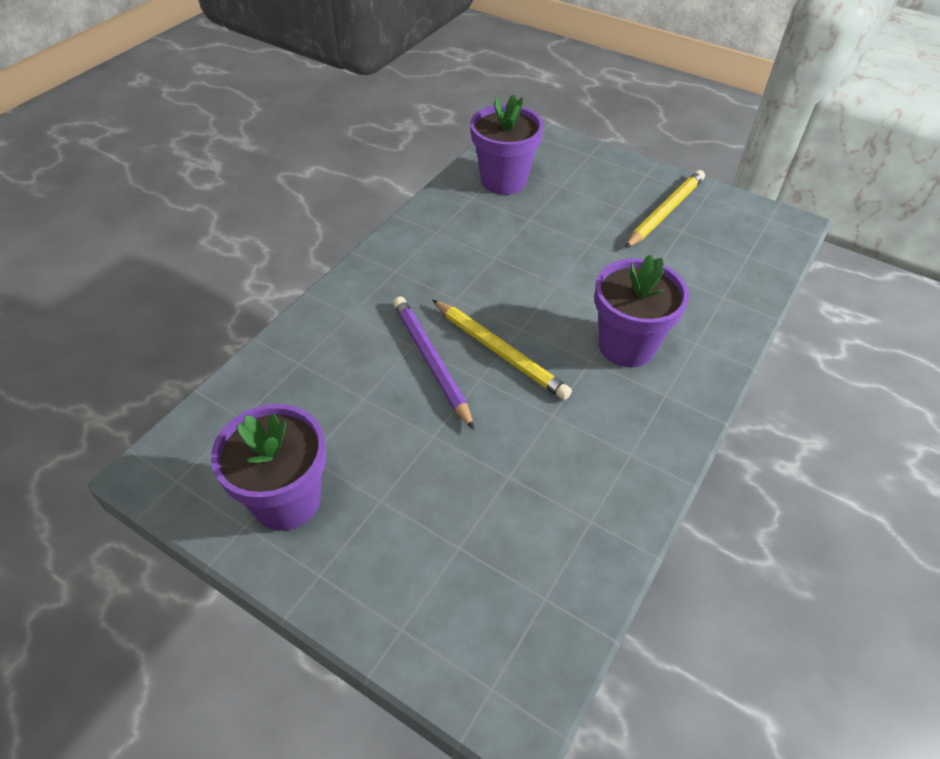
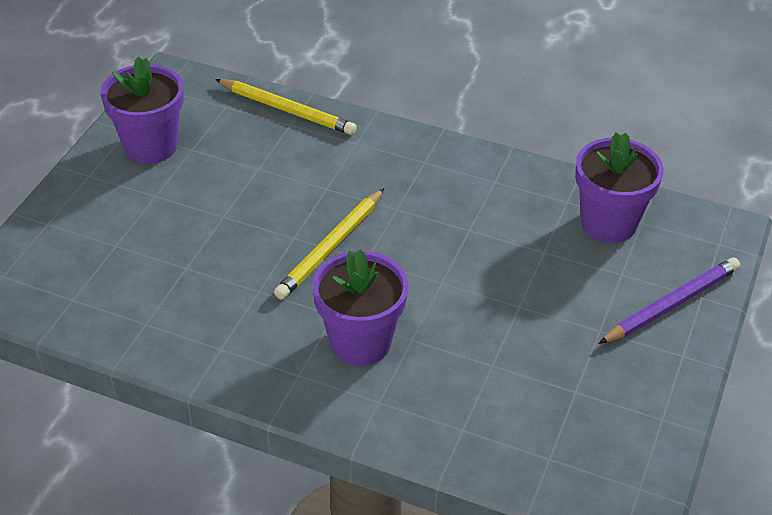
camera: 80 degrees right, 5 degrees down
purple pencil [393,296,474,430] -> purple pencil moved to [598,257,740,344]
yellow pencil [625,170,705,248] -> yellow pencil moved to [215,79,357,135]

